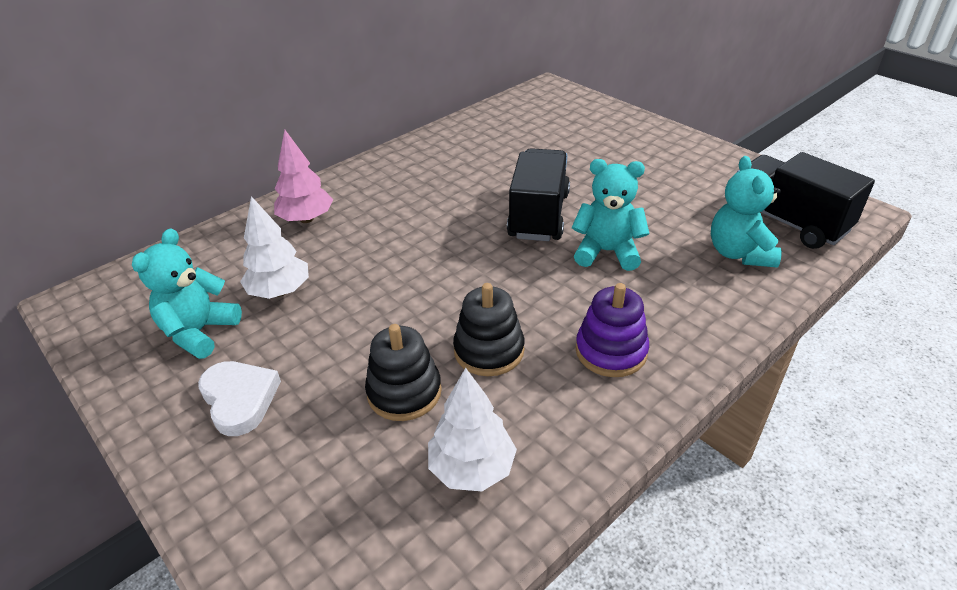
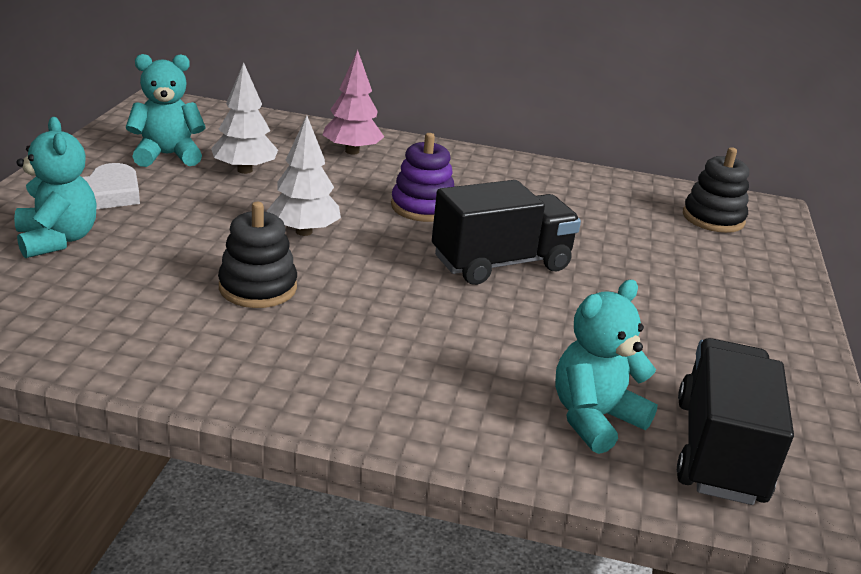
camera: 50 degrees right, 10 degrees down
black stacking toy [365,324,442,421] -> black stacking toy moved to [683,147,749,233]
white tree [428,368,517,491] -> white tree moved to [267,115,341,236]
turquoise teddy bear [572,159,650,271] -> turquoise teddy bear moved to [14,117,96,258]
purple stacking toy [575,283,649,377] -> purple stacking toy moved to [391,133,454,222]

